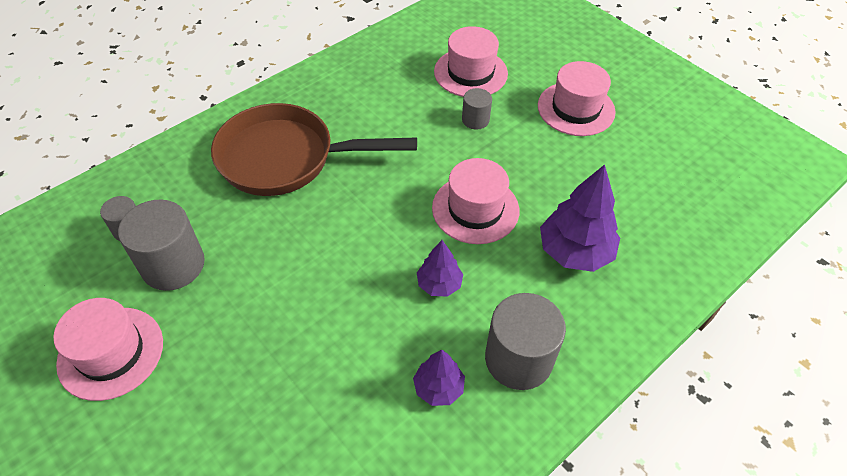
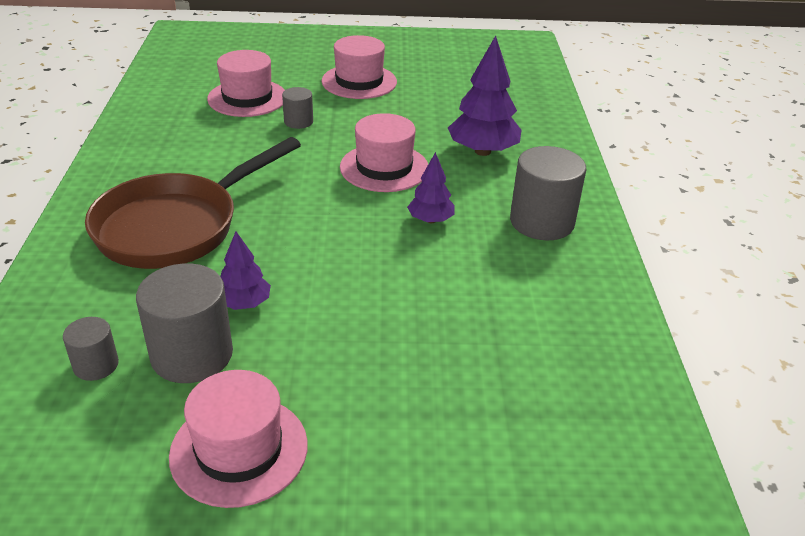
camera: 50 degrees left, 15 degrees down
purple tree [413,350,465,406] -> purple tree moved to [220,231,271,310]

